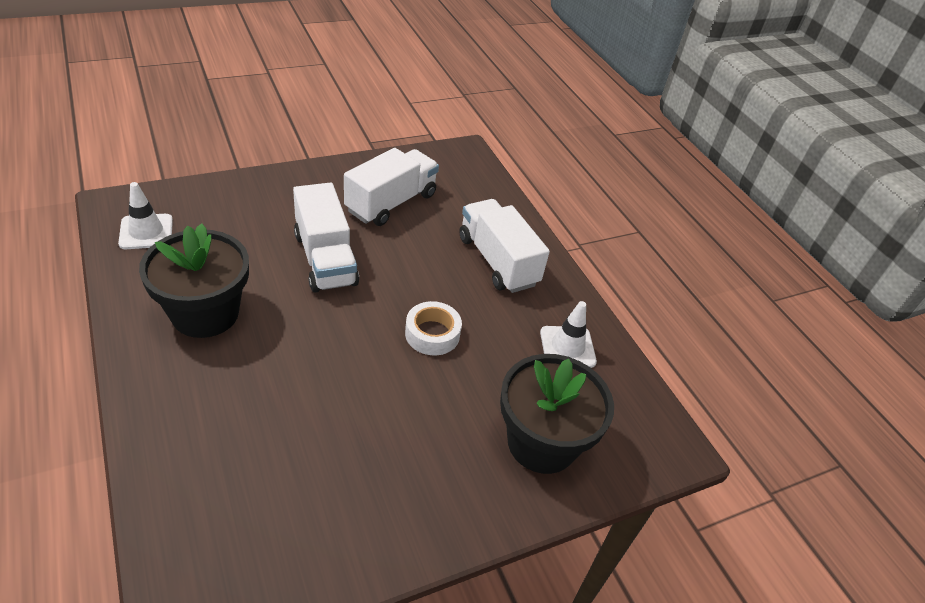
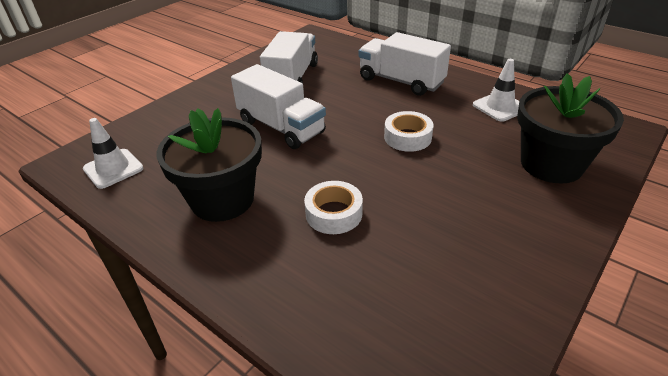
camera: 20 degrees left, 5 degrees down
none -> white tape [304,181,363,234]

